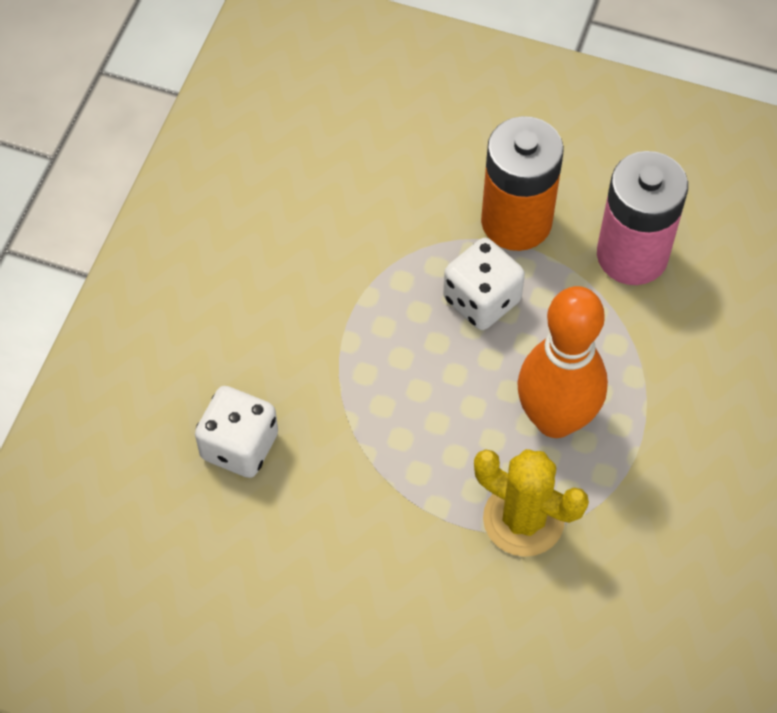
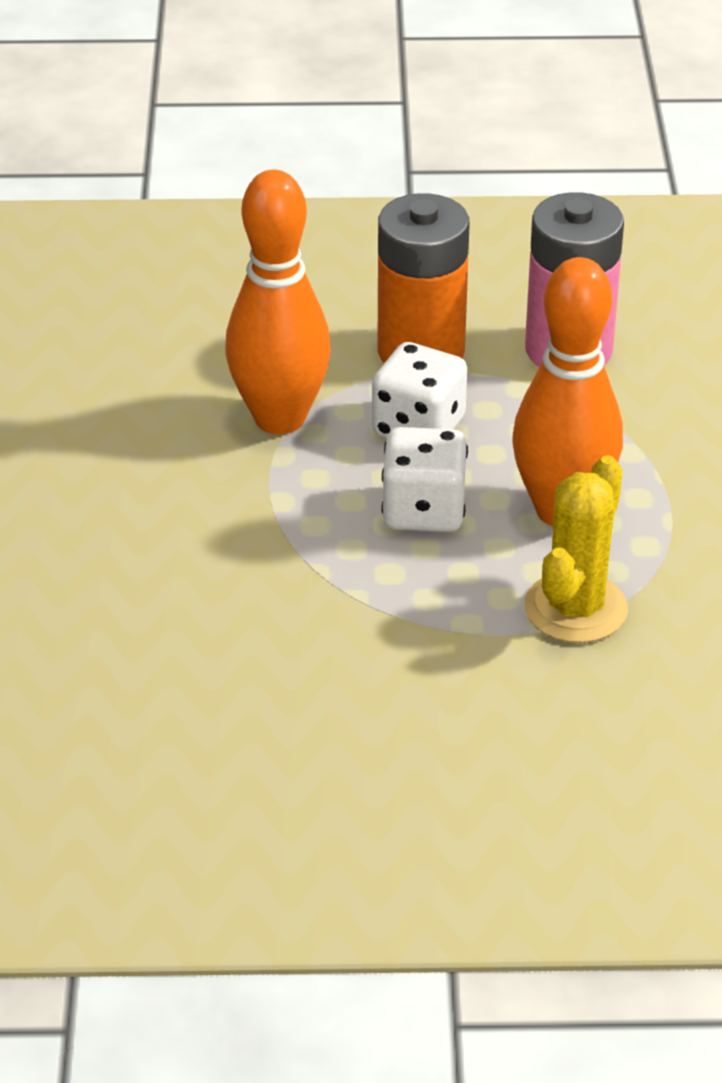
camera: 20 degrees left, 20 degrees down
white dice [195,386,278,478] -> white dice moved to [381,427,468,532]
yellow cactus [474,449,589,557] -> yellow cactus turned 75 degrees counterclockwise [524,455,628,643]
none -> orange bowling pin [225,170,331,434]

